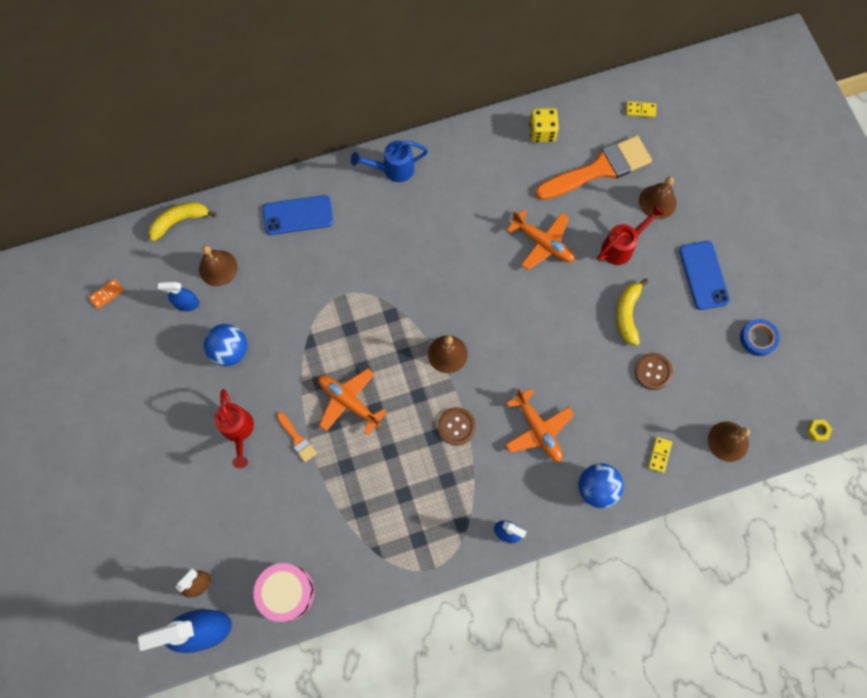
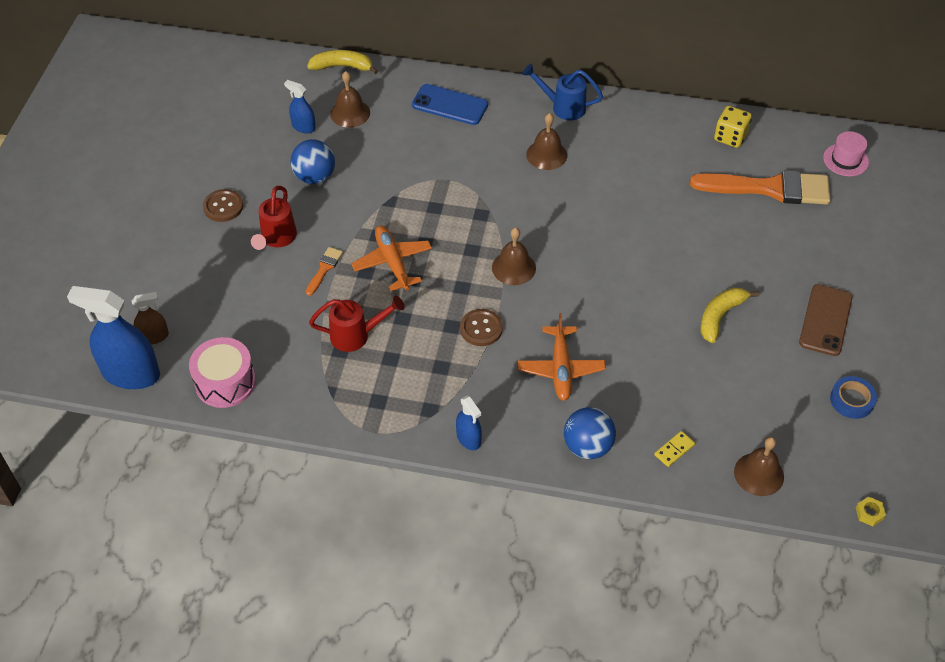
camera: 30 degrees right, 20 degrees down
orange domino [89,279,124,309] -> none
orange brush [277,412,317,462] -> orange brush turned 150 degrees counterclockwise [306,247,343,296]
orange plane [507,209,575,270] -> none
red watering can [597,205,664,265] -> red watering can moved to [309,296,405,352]
yellow domino [626,101,656,118] -> pink hat [823,131,869,176]
brown button [635,353,673,390] -> brown button moved to [203,189,243,222]
brown bell [639,176,677,219] -> brown bell moved to [526,113,567,170]
blue phone [679,241,730,310] -> brown phone [799,284,853,356]

